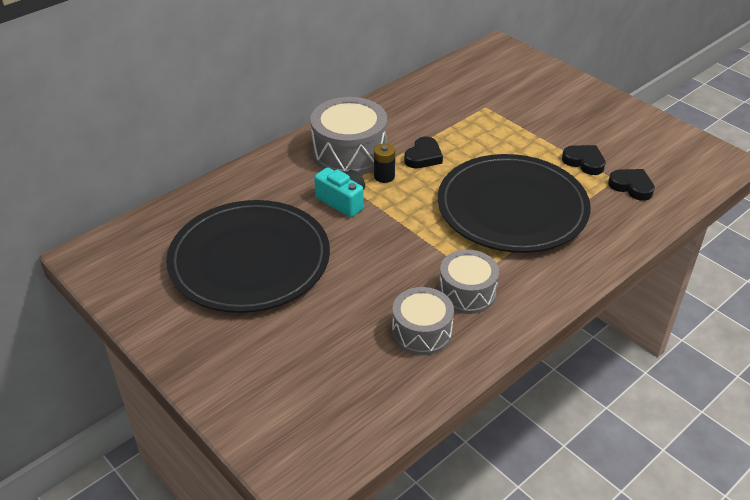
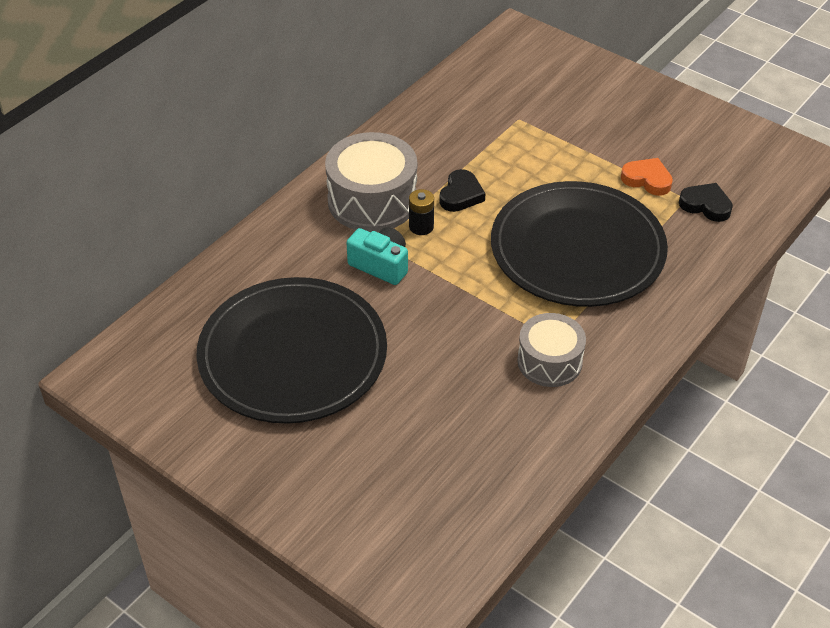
camera: 10 degrees left, 5 degrees up
grey drum [392,287,454,355] -> none
black heart [562,145,606,175] -> orange heart [621,158,673,196]

